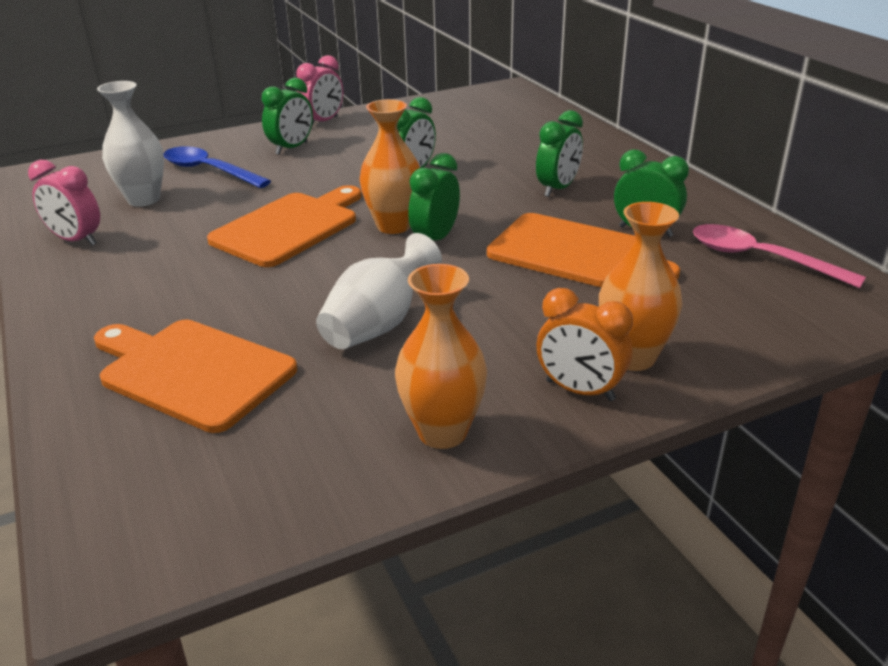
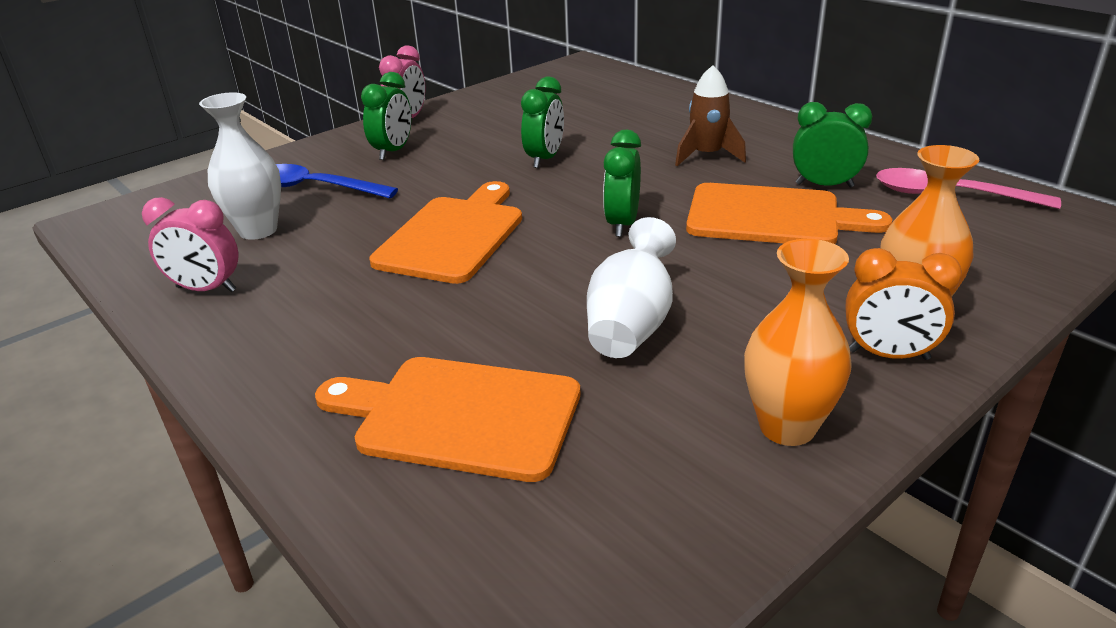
camera: 15 degrees left, 0 degrees up
orange vase [359,99,420,234] -> none
green clock [536,110,583,197] -> brown rocket [675,65,746,166]

